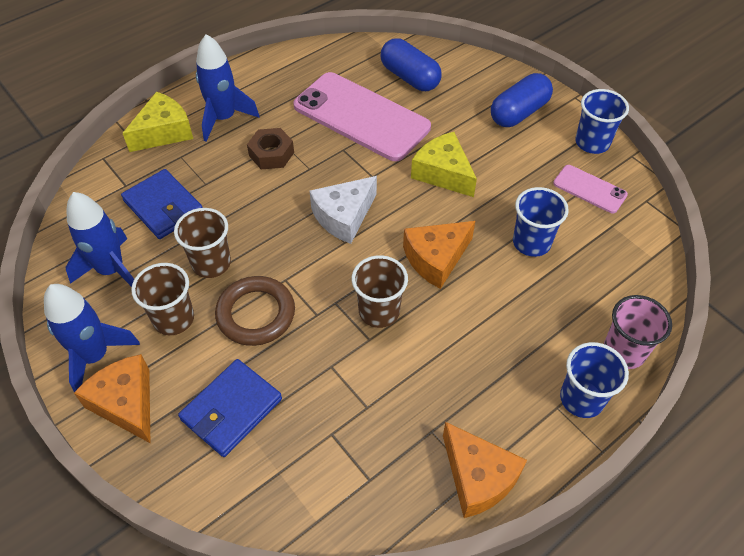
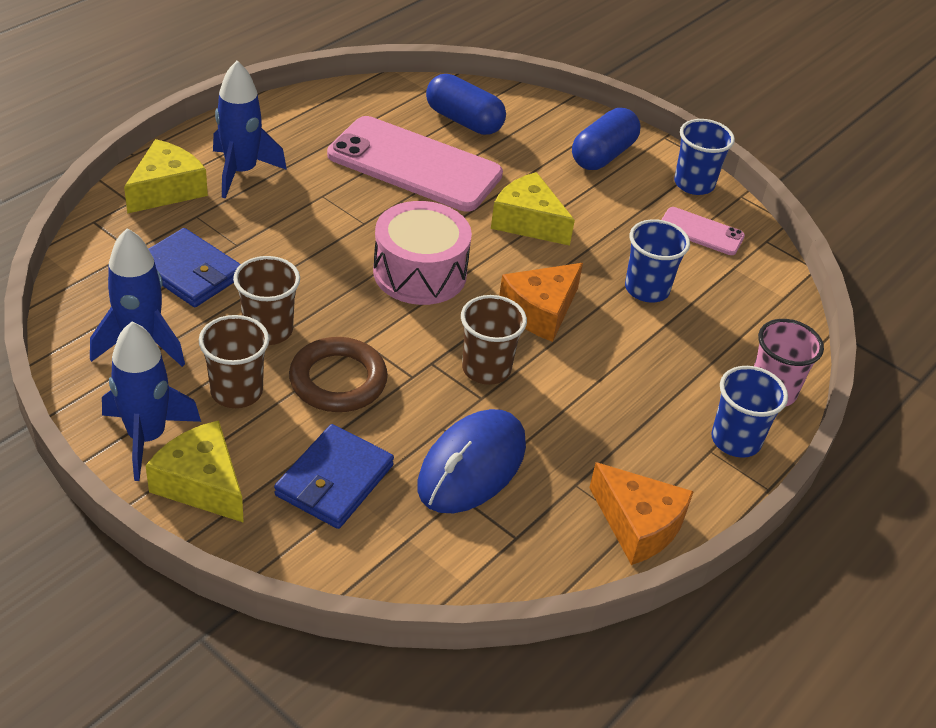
camera: 15 degrees left, 10 degrees down
orange cheese [74,354,150,443] -> yellow cheese [146,420,244,523]
brown nut [247,128,294,169] -> none
white cheese [310,176,377,244] -> pink drum [373,201,472,305]
none -> blue mouse [417,409,526,513]

